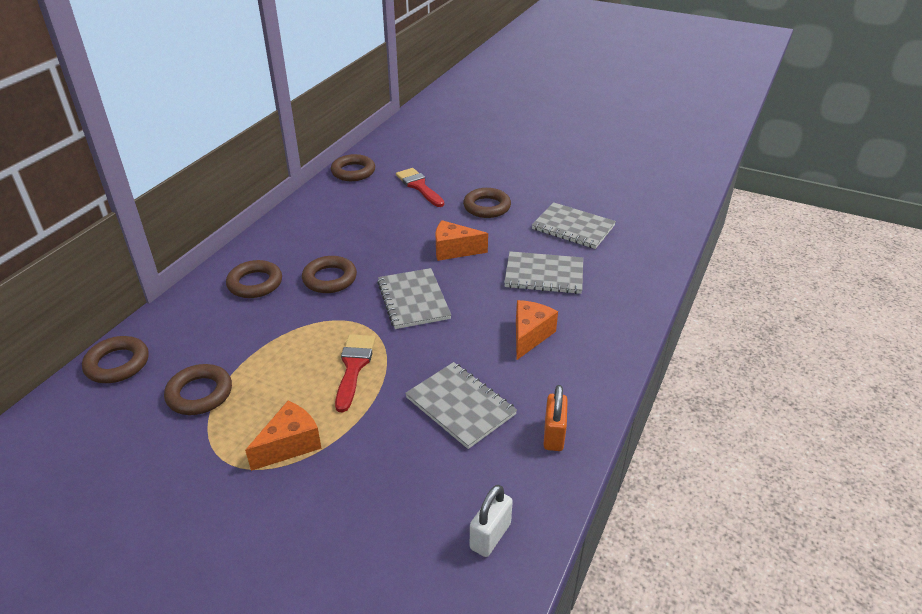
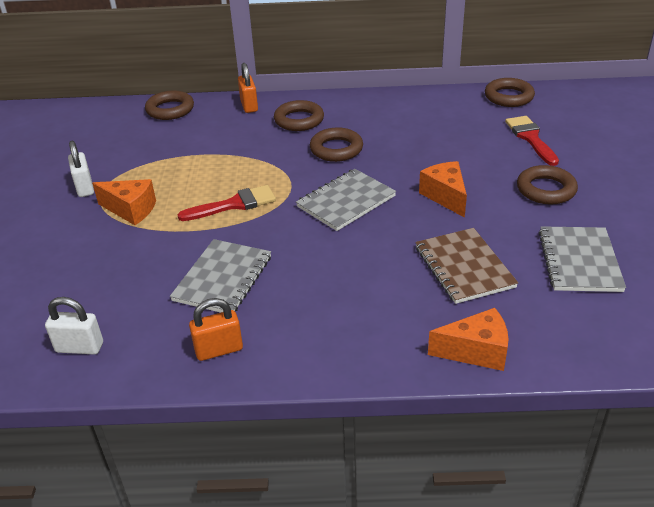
camera: 65 degrees right, 0 degrees up
brown ring [164,364,232,415] -> none
red brush [396,168,444,207] -> red brush turned 45 degrees counterclockwise [505,116,559,166]
grey notebook [504,251,583,294] -> brown notebook [415,228,518,304]
orange cheese [516,300,558,360] -> orange cheese moved to [428,308,508,371]
none -> white padlock [68,141,94,197]
none -> orange padlock [238,63,258,113]

